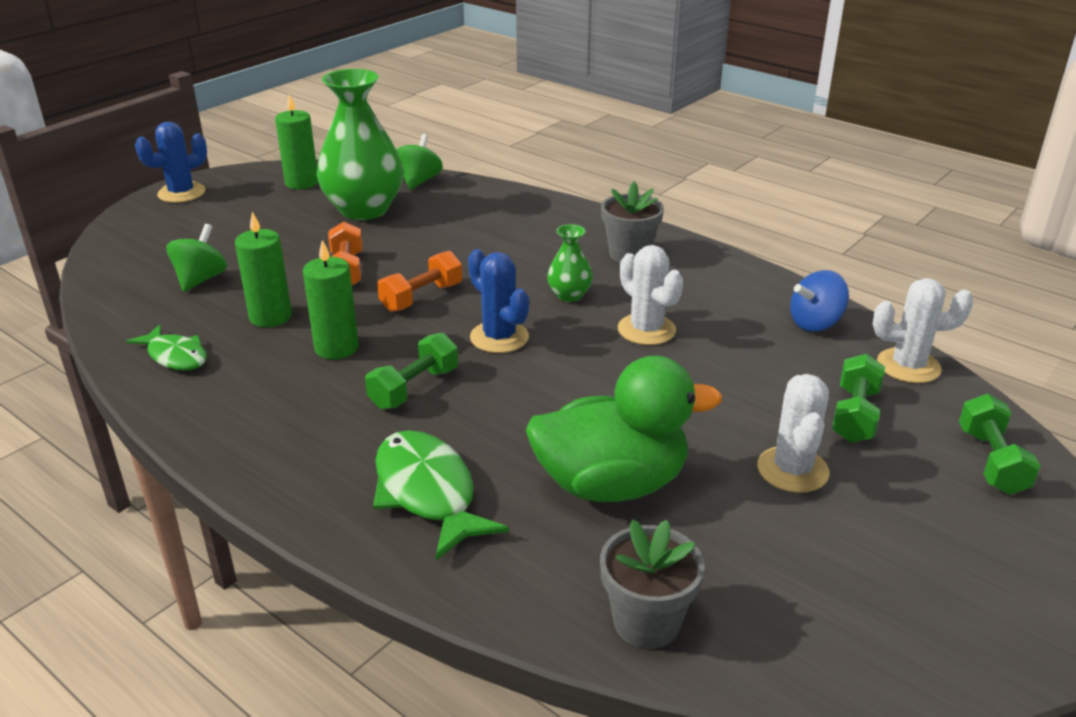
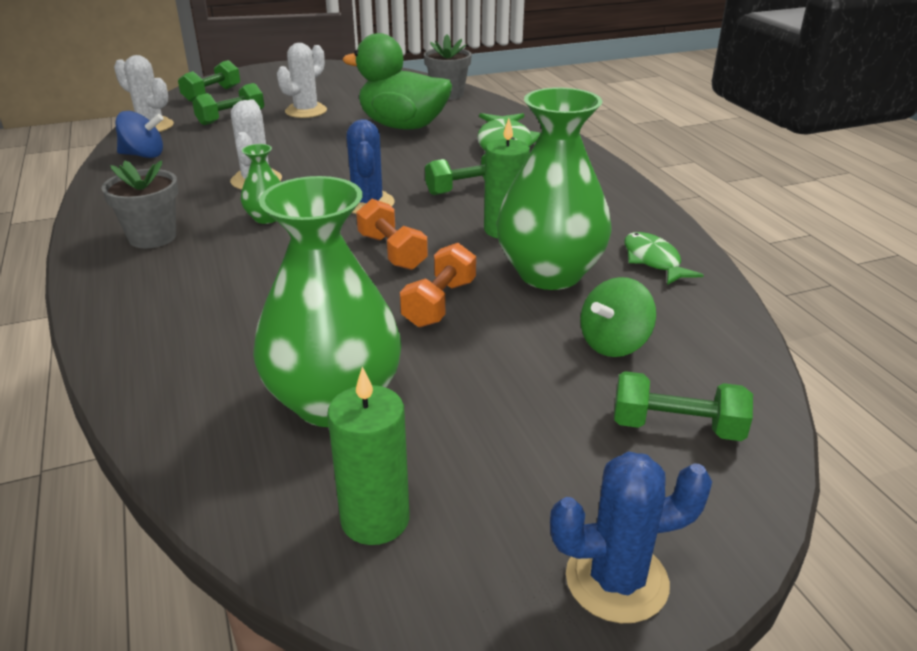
camera: 150 degrees left, 0 degrees up
green candle [235,212,292,327] -> green vase [496,87,612,290]
orange dumbbell [377,251,462,312] -> orange dumbbell turned 75 degrees clockwise [356,199,428,270]
green spinning top [397,134,443,190] -> none
none -> green dumbbell [614,371,753,441]

